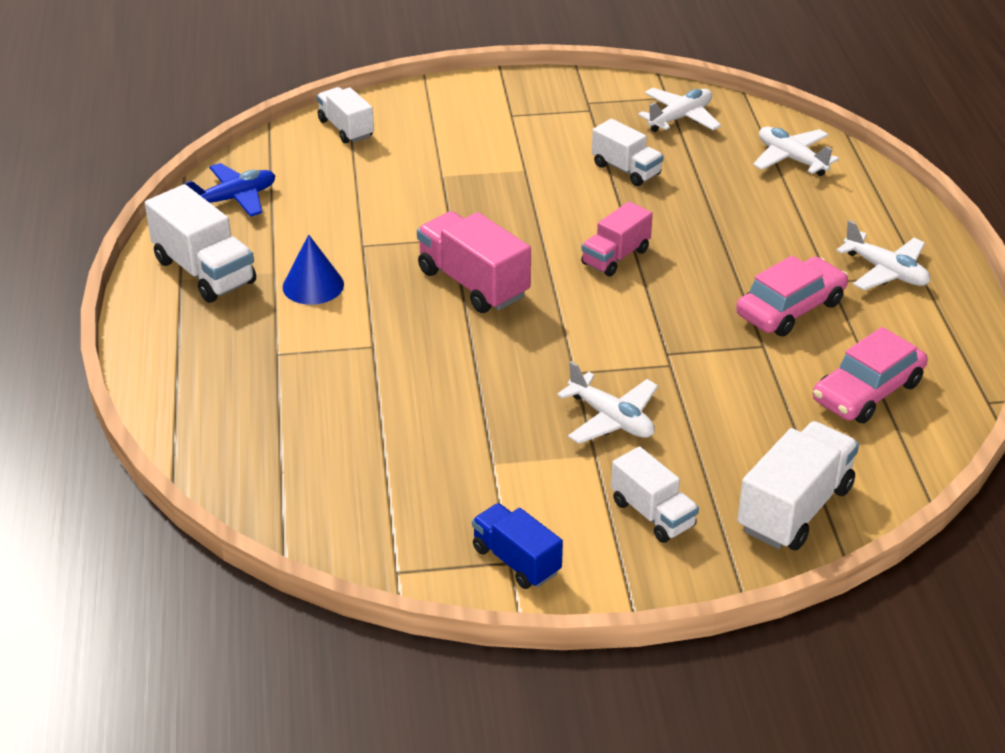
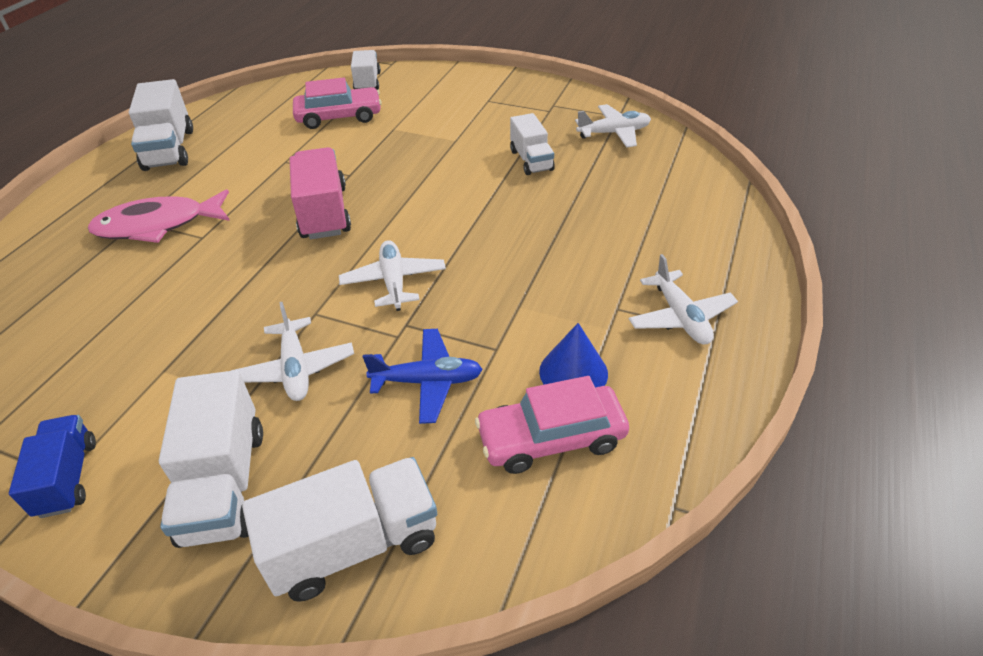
camera: 30 degrees right, 5 degrees up
blue plane [185,163,276,217] -> blue plane moved to [363,329,483,424]
blue cone [283,234,344,305] -> blue cone moved to [539,323,608,387]
pink truck [581,202,653,277] -> none
white truck [611,446,699,543] -> white truck [159,370,263,548], size x1.55
pink car [736,256,848,337] -> pink car moved to [293,77,382,129]
white plane [753,127,839,176] -> white plane moved to [339,240,446,311]
none -> pink fish [88,189,230,243]

